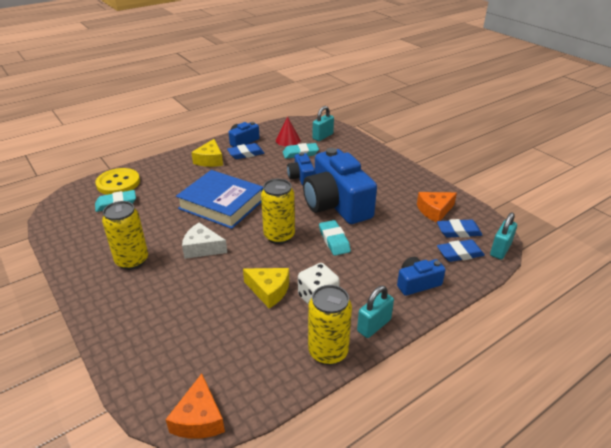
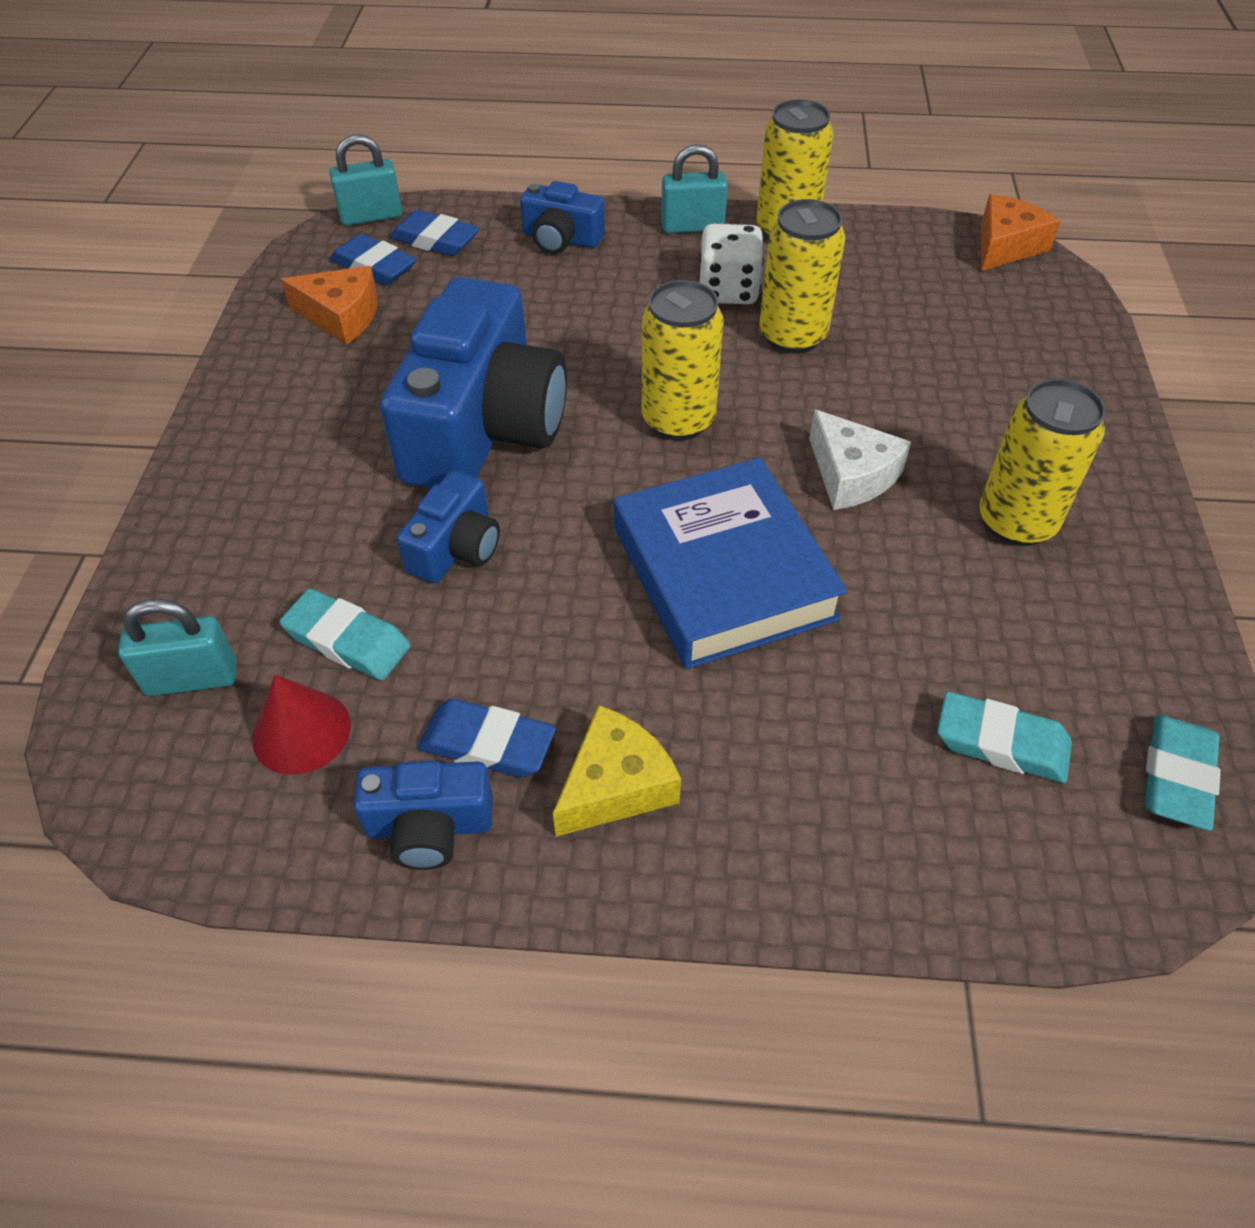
camera: 140 degrees left, 15 degrees up
yellow button [95,168,140,195] -> none
yellow cheese [243,268,289,308] -> yellow can [759,199,845,354]
turquoise eraser [319,220,351,256] -> turquoise eraser moved to [1145,714,1221,831]

